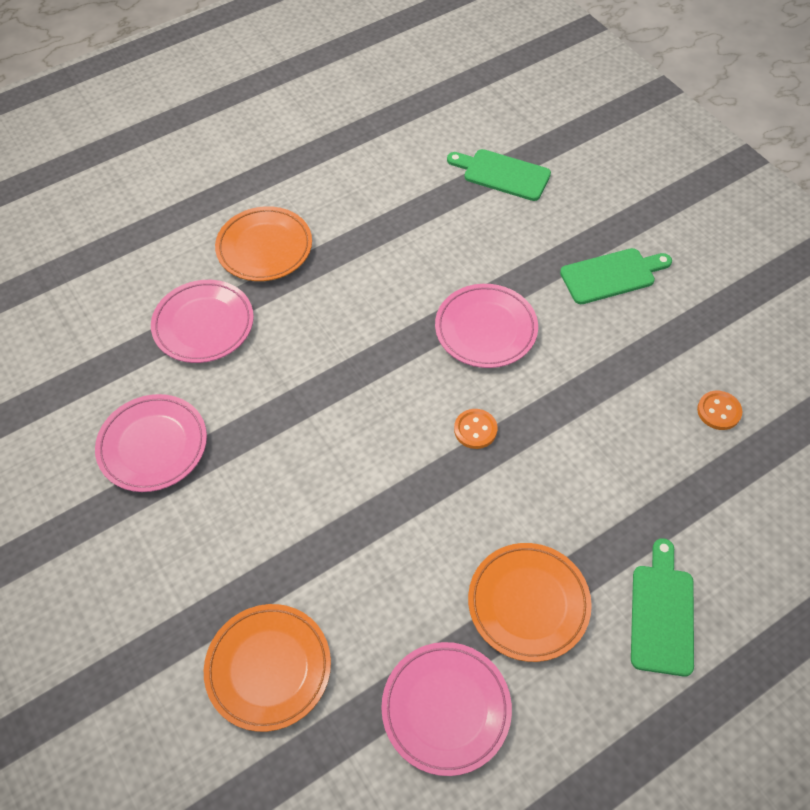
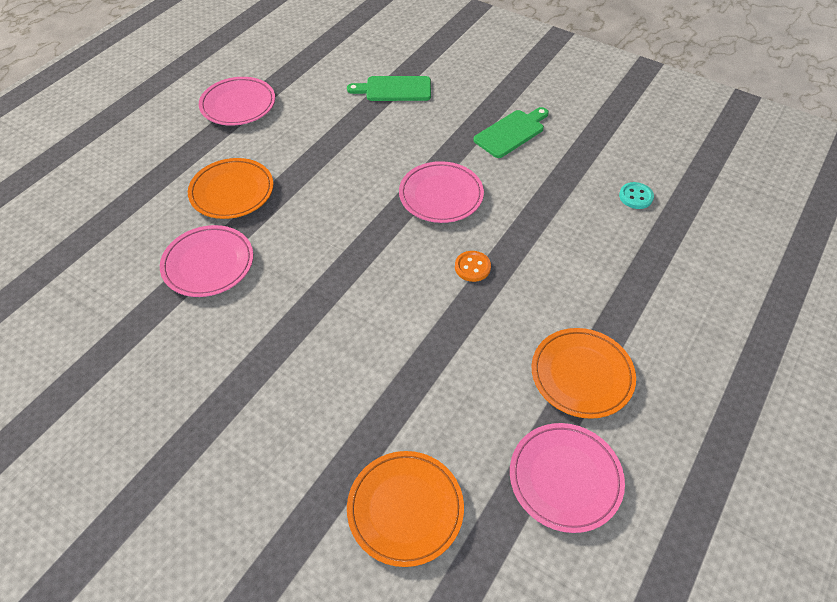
camera: 25 degrees left, 5 degrees down
pink plate [95,394,207,492] -> pink plate moved to [199,77,275,126]
green cutting board [631,538,694,677] -> none
orange button [697,391,742,430] -> turquoise button [619,182,654,209]

